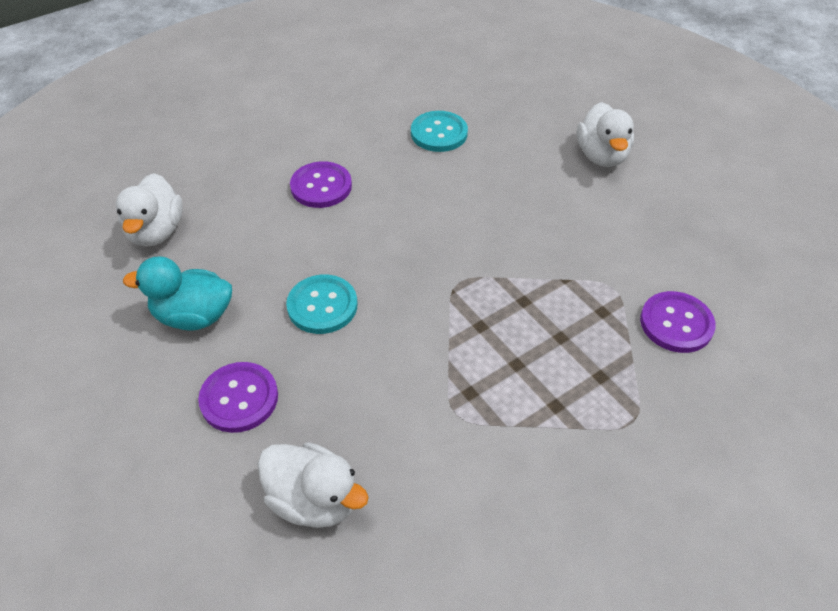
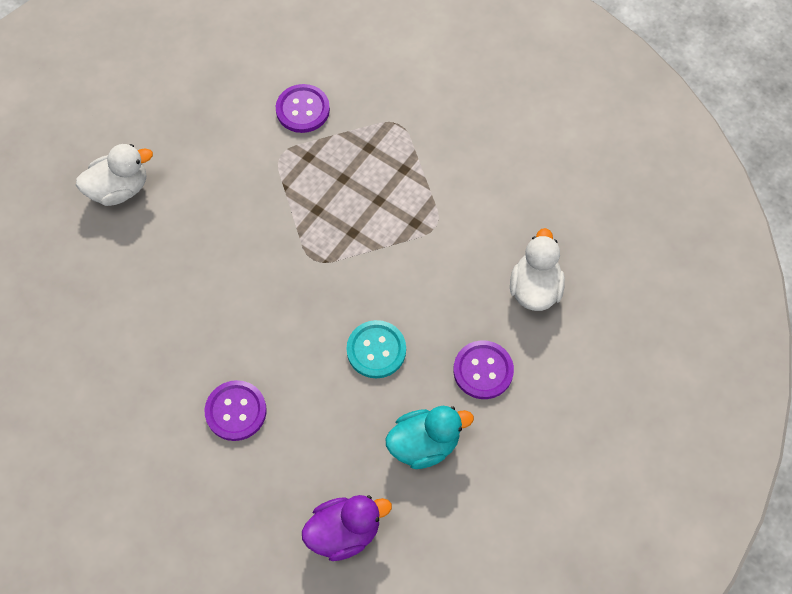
camera: 110 degrees left, 15 degrees up
white duck [116,173,183,247] -> purple duck [302,495,392,561]
turquoise duck [123,256,232,331] -> turquoise duck turned 90 degrees counterclockwise [386,406,474,469]
turquoise button [411,111,468,152] -> none

